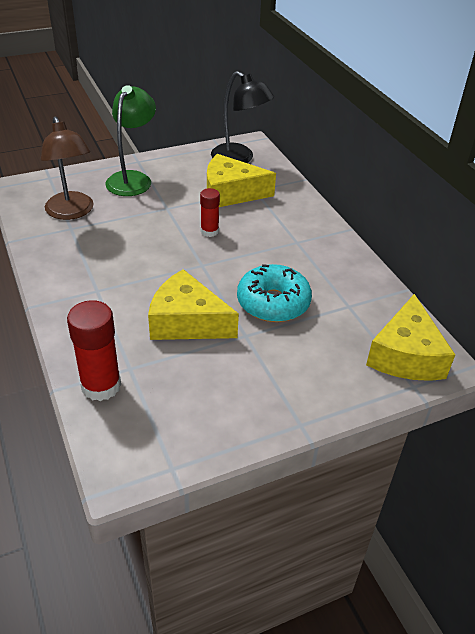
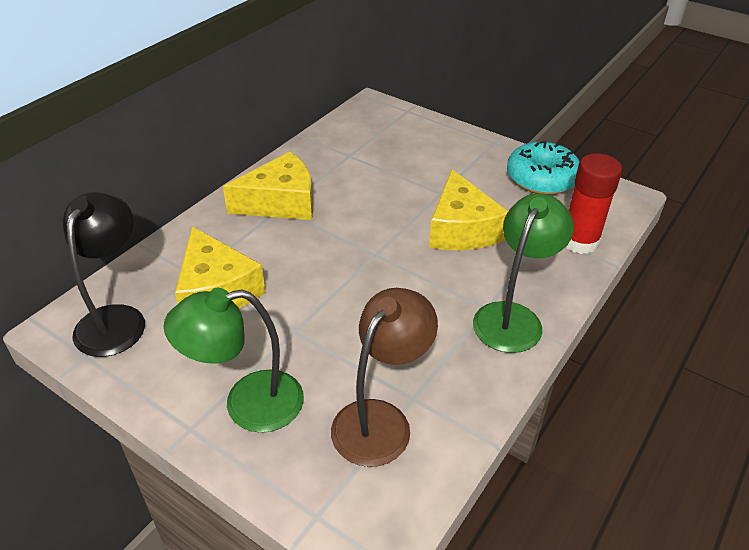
camera: 120 degrees left, 0 degrees up
red glue stick [200,188,220,237] -> none
turquoise donut [237,264,312,322] -> turquoise donut moved to [507,141,580,195]
yellow cheese [366,294,455,381] -> yellow cheese moved to [223,152,313,220]
none -> green lamp [473,193,574,353]

